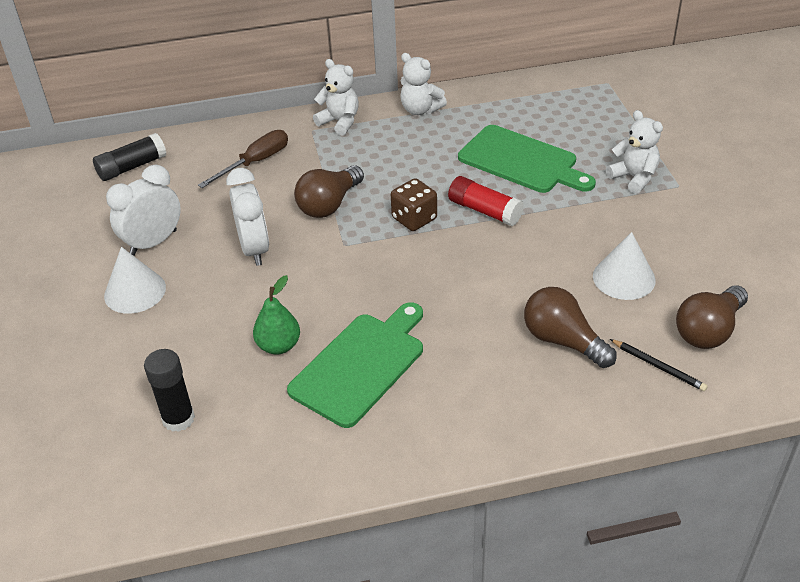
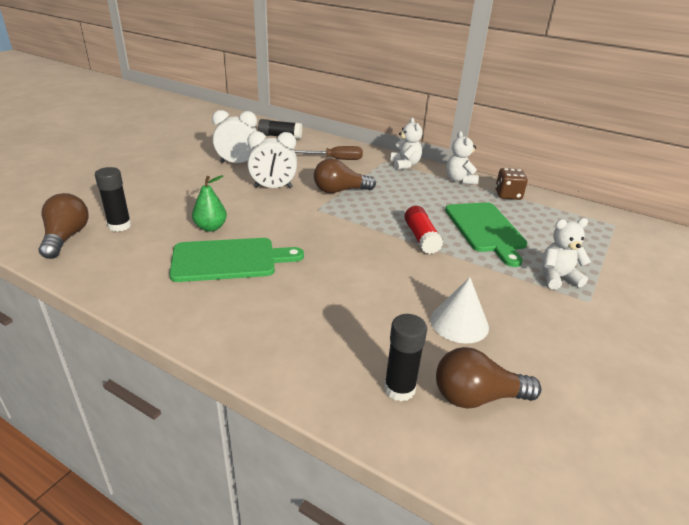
camera: 40 degrees right, 10 degrees down
white cone [104,247,166,314] -> none
white clock [226,168,269,266] -> white clock turned 60 degrees clockwise [247,131,297,188]
brown dice [391,178,437,231] -> brown dice moved to [495,168,528,200]
brown light bulb [524,287,617,368] -> brown light bulb moved to [39,193,89,259]
white teddy bear [606,110,663,194] -> white teddy bear turned 105 degrees counterclockwise [542,218,591,290]
black pencil [610,339,708,391] -> black glue stick [384,314,427,402]

